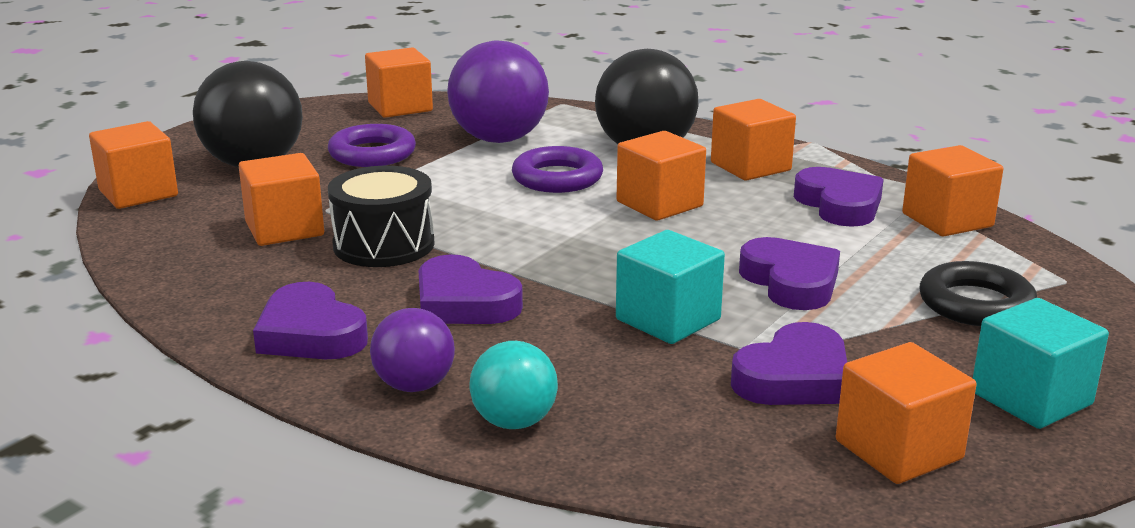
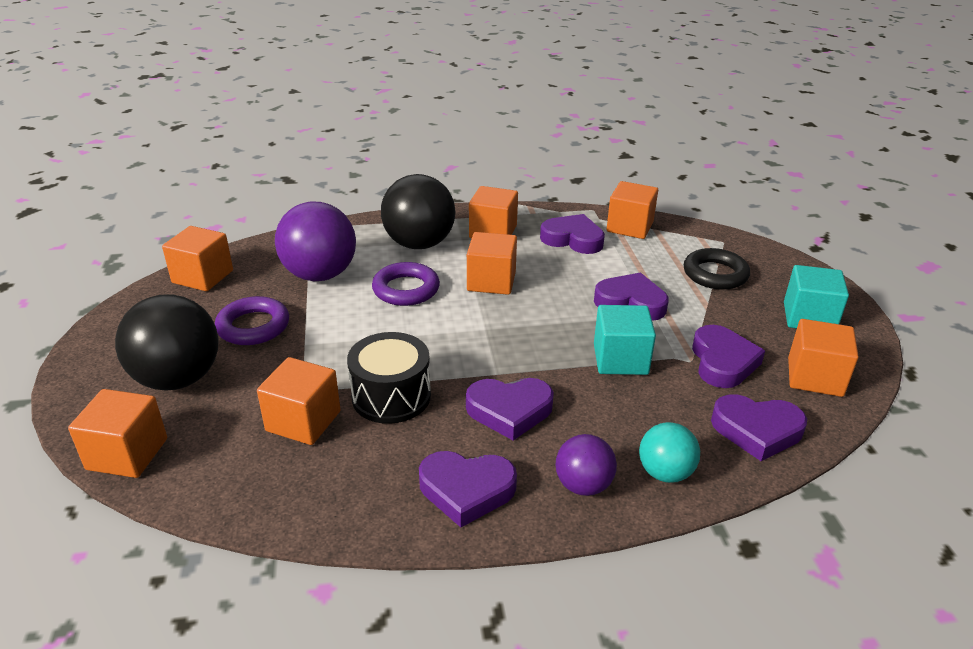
camera: 45 degrees left, 10 degrees up
none -> purple heart [711,394,807,461]

